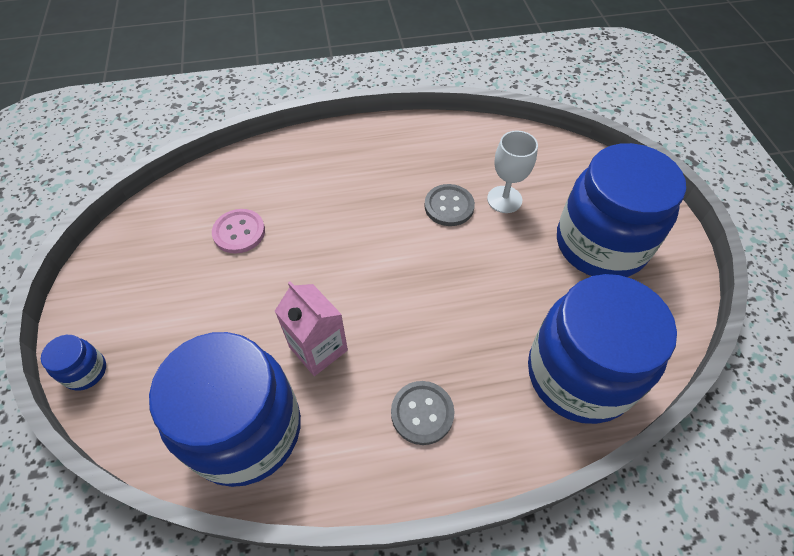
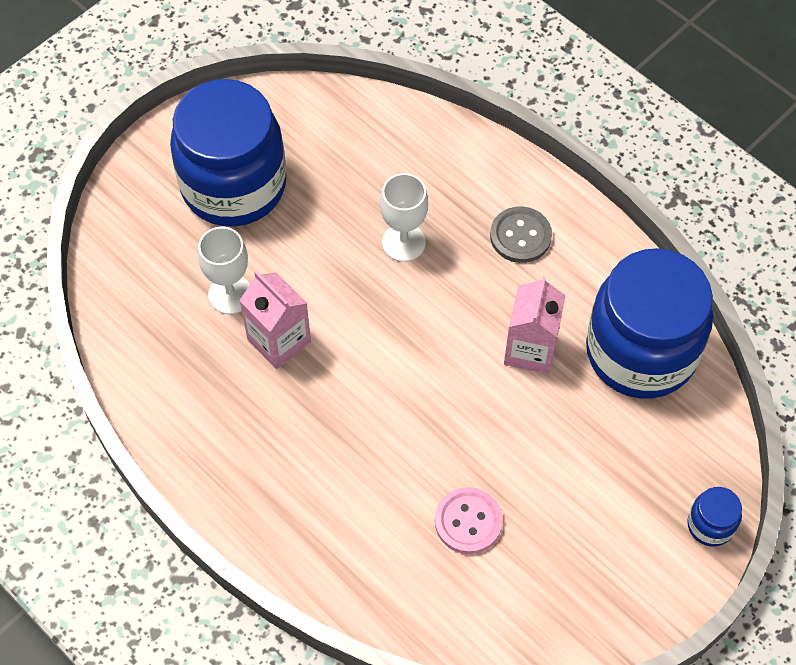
camera: 125 degrees left, 5 degrees up
grey button [424,184,475,226] -> pink carton [239,271,311,369]
blue jar [528,274,677,424] -> none
none -> white goblet [380,173,428,262]

